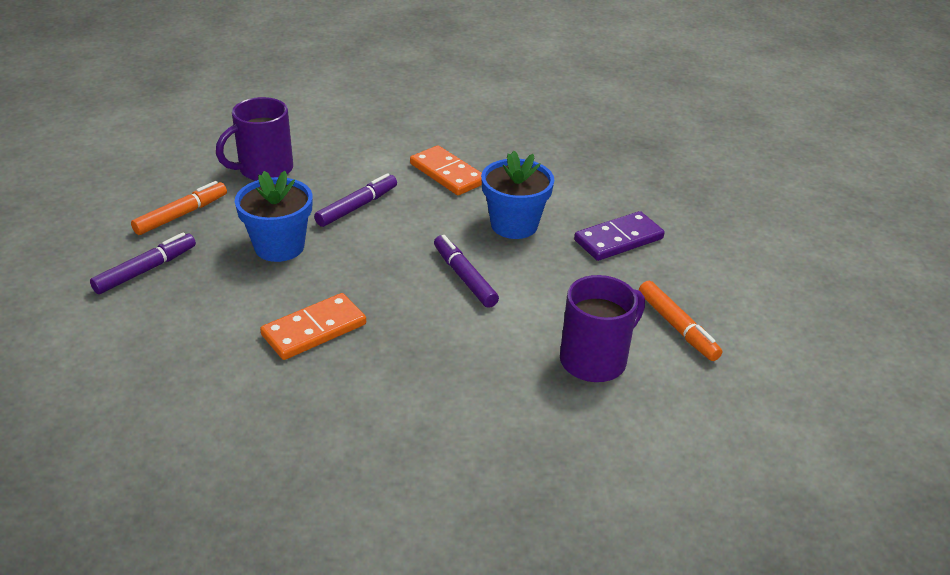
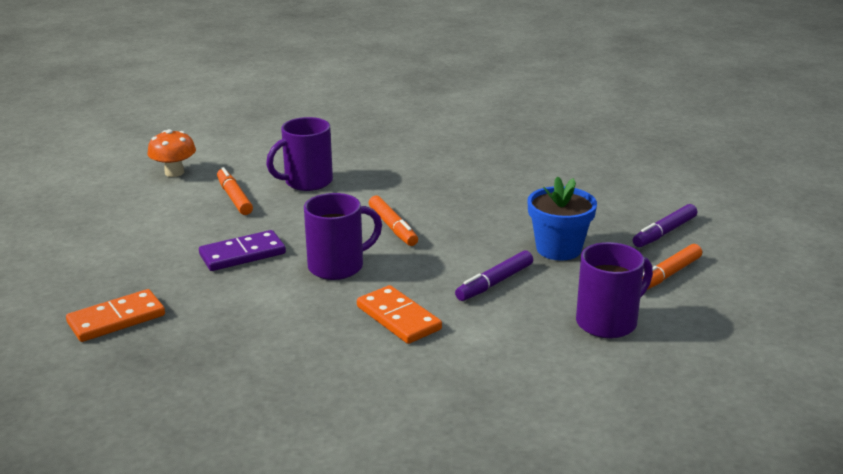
camera: 175 degrees left, 10 degrees down
orange domino [260,293,366,360] -> orange domino moved to [66,289,165,342]
purple marker [434,235,499,308] -> orange marker [369,196,418,246]
blue flower pot [481,151,554,239] -> purple mug [304,193,382,280]
none -> orange mushroom [147,129,196,177]

